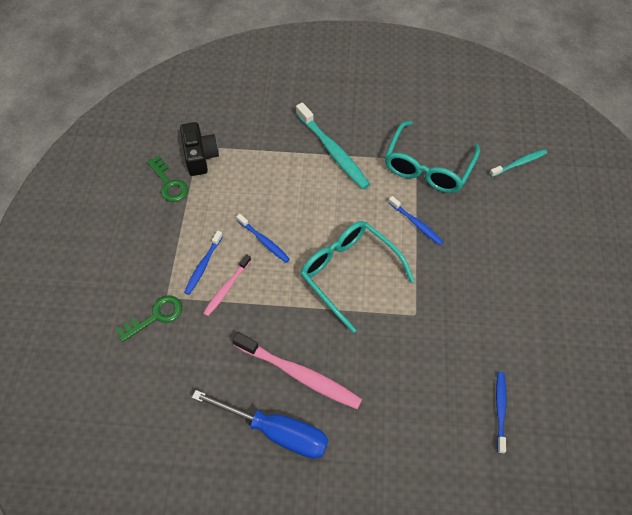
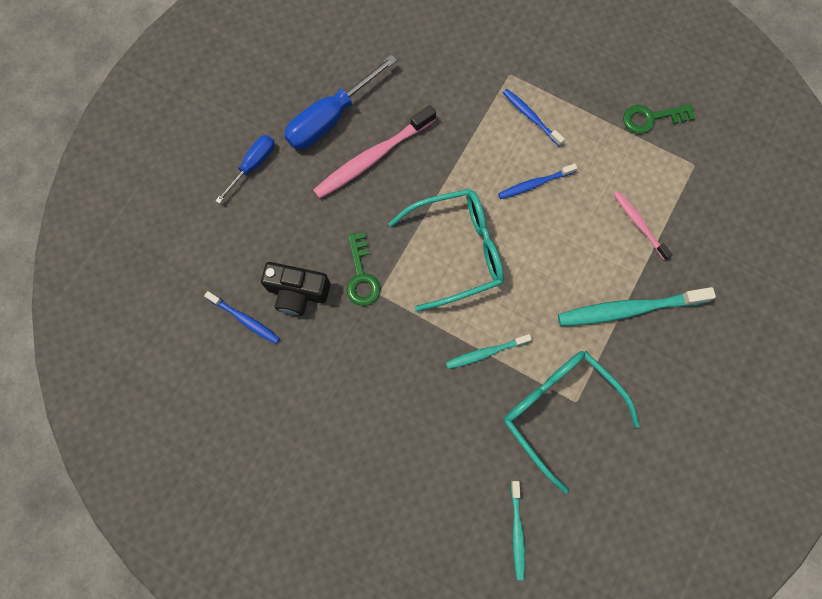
camera: 115 degrees right, 15 degrees up
green key [116,295,182,342] -> green key moved to [347,232,381,306]
black camera [180,122,219,176] -> black camera moved to [261,262,330,316]
pink toothbrush [203,254,251,316] -> pink toothbrush moved to [613,191,673,260]
blue toothbrush [388,196,444,246] -> turquoise toothbrush [446,334,532,369]
none -> blue screwdriver [215,135,274,204]

